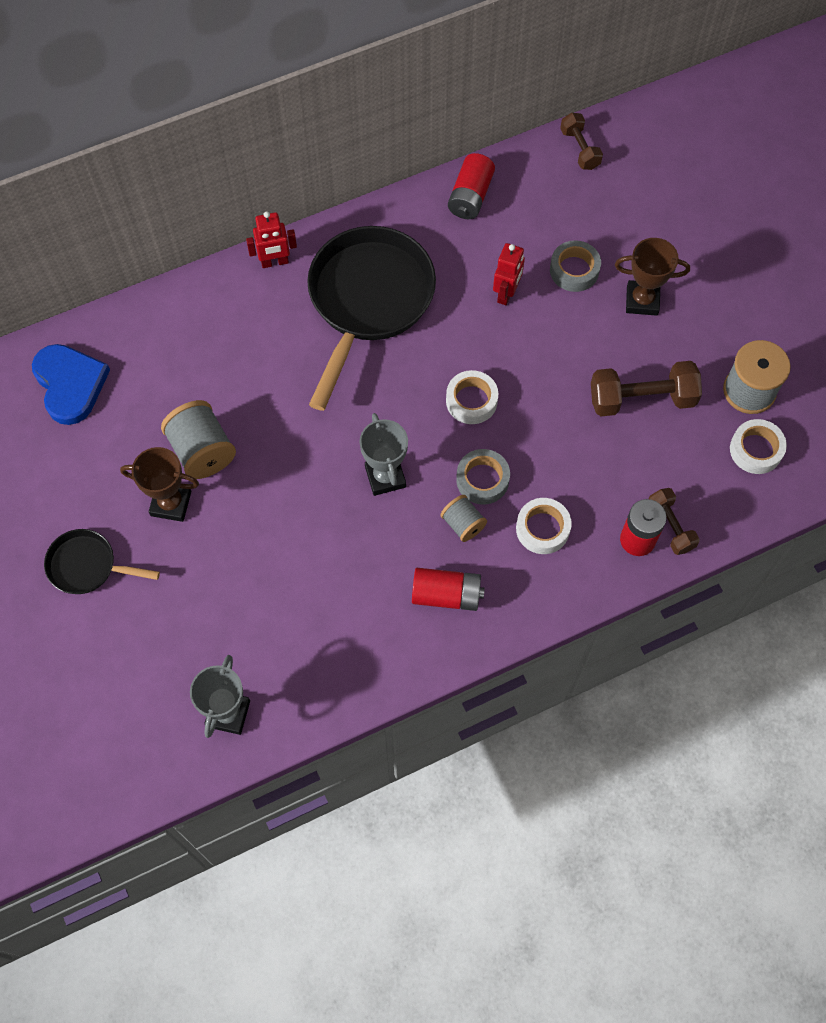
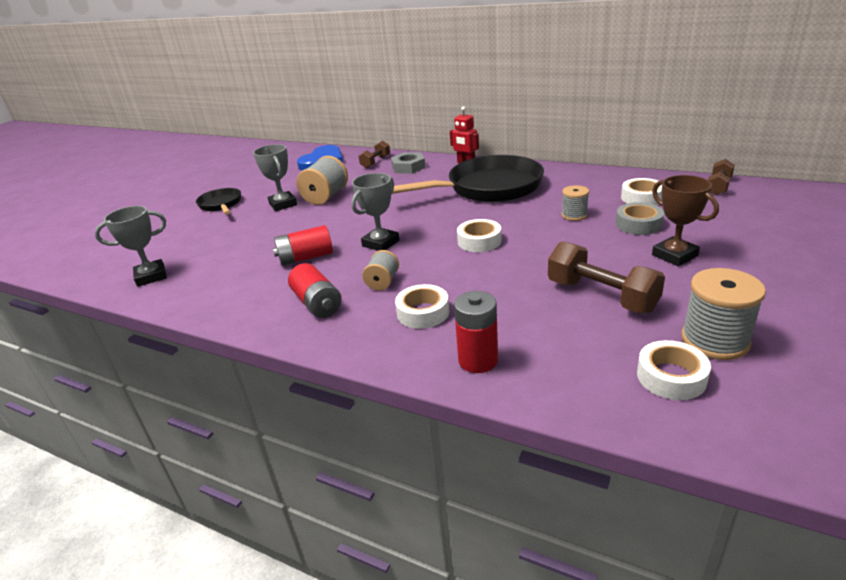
camera: 55 degrees right, 35 degrees down
brown trophy [120,447,199,522] -> grey trophy [253,144,297,211]
red battery [448,153,495,219] -> red battery moved to [273,225,333,266]
grey tape [456,449,510,504] -> none
red robot [493,243,525,305] -> grey spool [561,185,589,221]
brown dumbbell [649,488,700,555] -> brown dumbbell moved to [359,140,390,169]
none -> grey nut [391,152,426,174]
none -> white tape [621,178,662,205]

